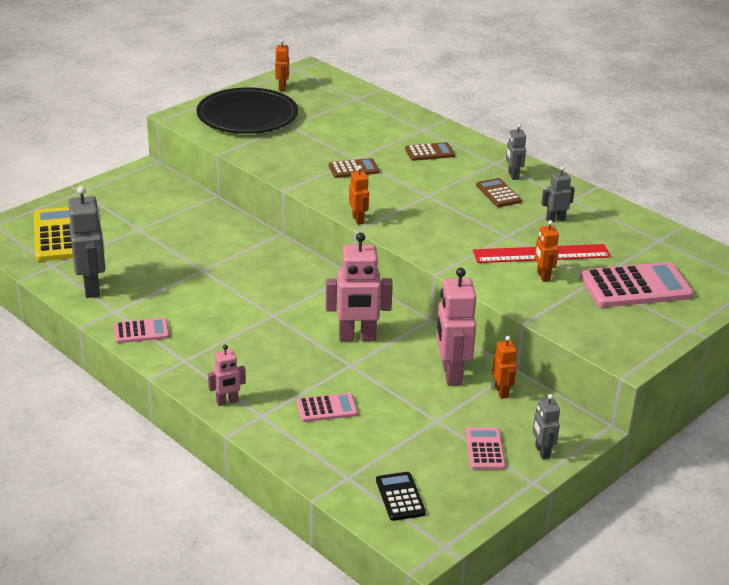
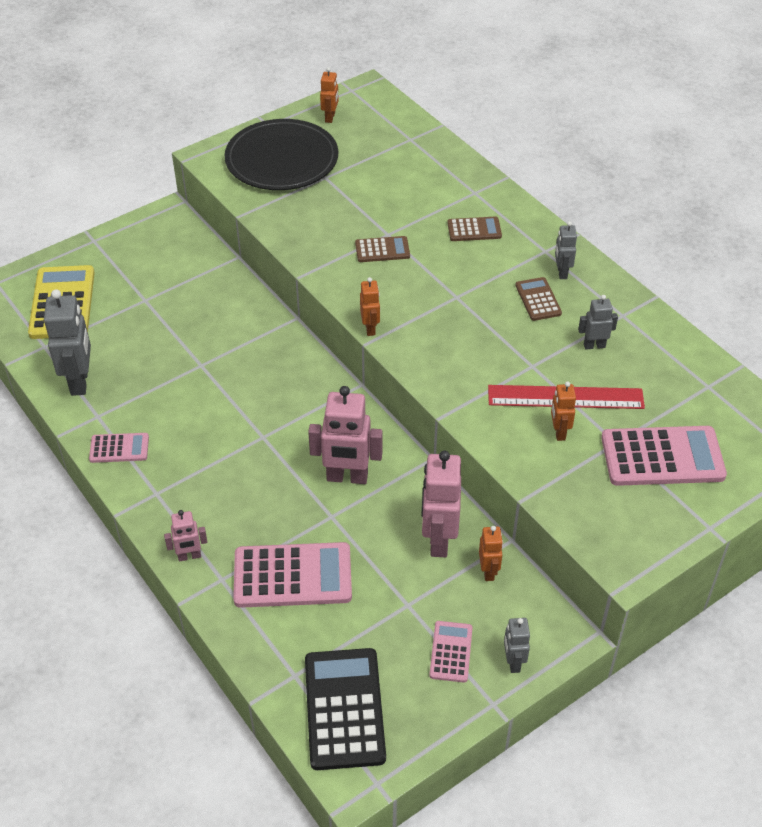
camera: 10 degrees right, 15 degrees up
pink calculator [297,393,358,422] -> pink calculator [233,542,352,608], size x1.88
black calculator [376,472,426,521] -> black calculator [305,648,386,770], size x1.88

